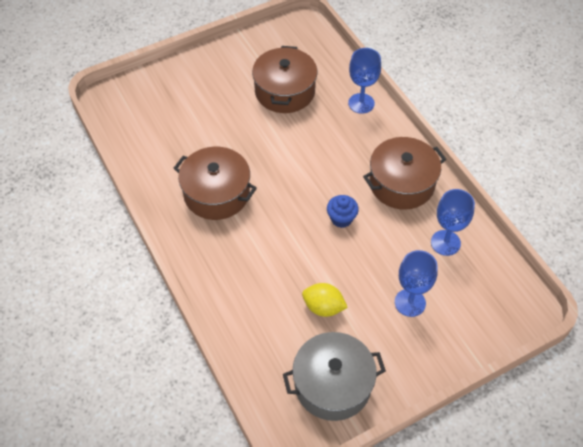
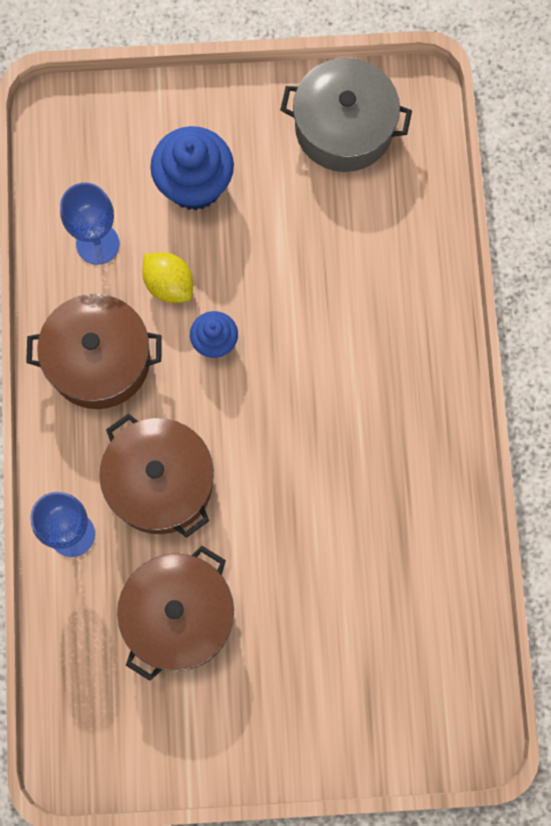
camera: 155 degrees left, 20 degrees up
brown pot [174,147,257,220] -> brown pot moved to [99,413,214,538]
yellow lemon [302,283,348,317] -> yellow lemon moved to [142,252,193,303]
blue goblet [395,250,438,317] -> blue cupcake [150,126,234,211]

